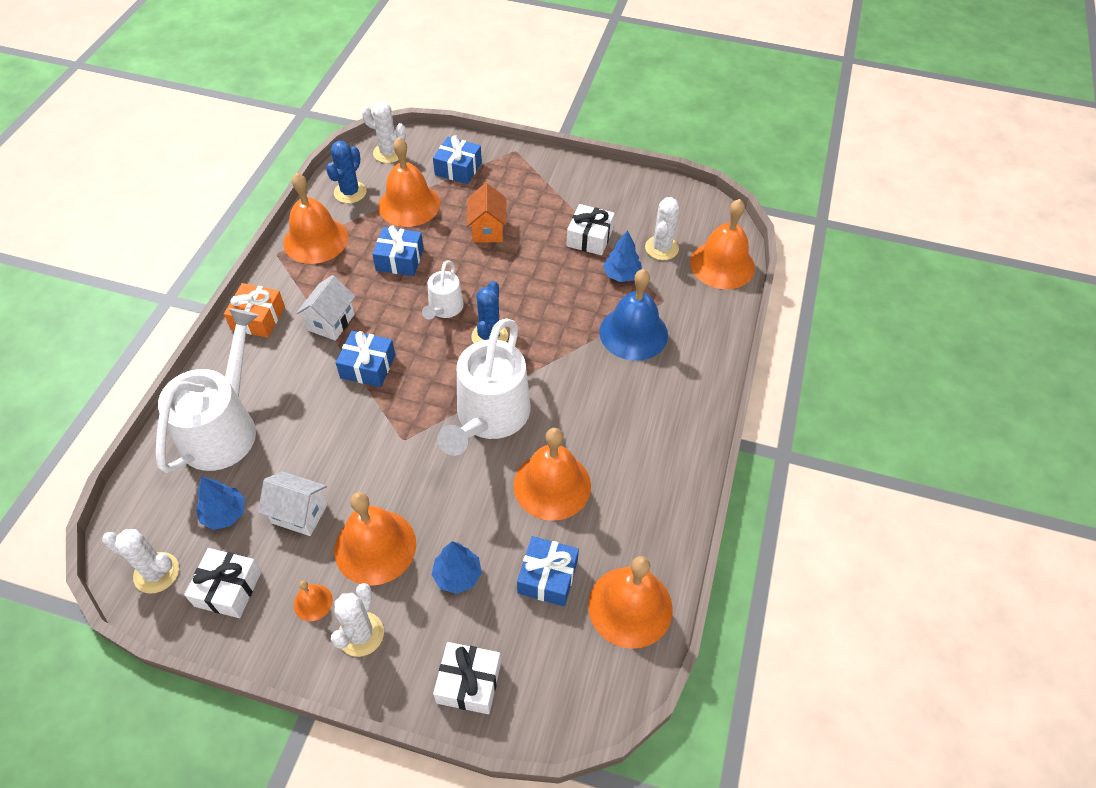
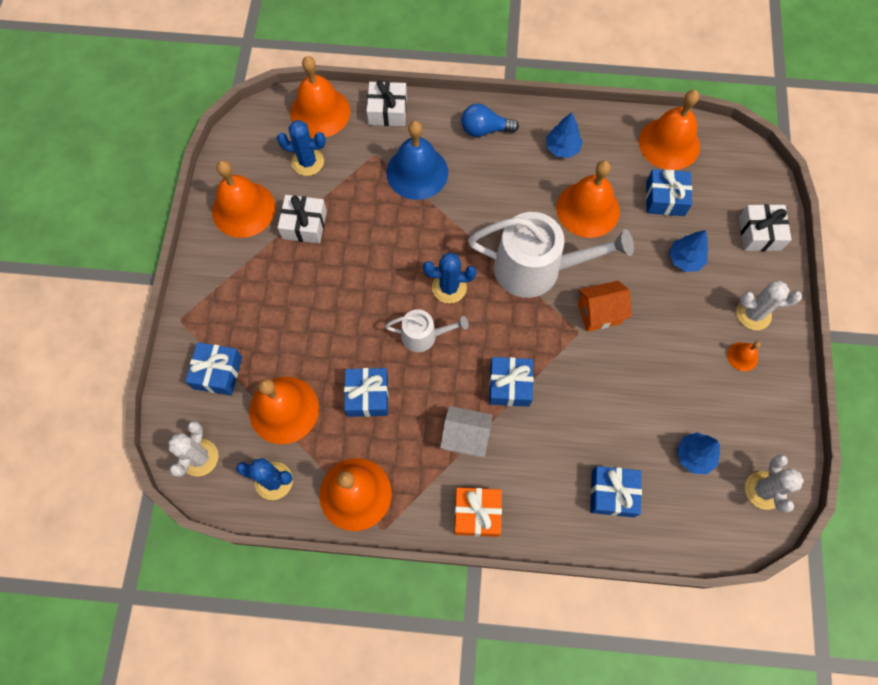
camera: 100 degrees left, 15 degrees up
white watering can [156,308,259,473] -> blue gift [590,466,642,518]
white gift [184,548,262,618] -> white gift moved to [367,80,407,126]
white house [258,471,328,536] -> none
orange bell [334,492,416,586] -> orange bell moved to [212,160,275,238]
orange house [467,183,507,243] -> orange house moved to [578,281,631,332]
blue tree [603,230,642,282] -> blue tree moved to [546,112,583,158]
white cactus [645,197,679,260] -> blue cactus [277,120,326,176]
none -> blue light bulb [461,103,519,137]

